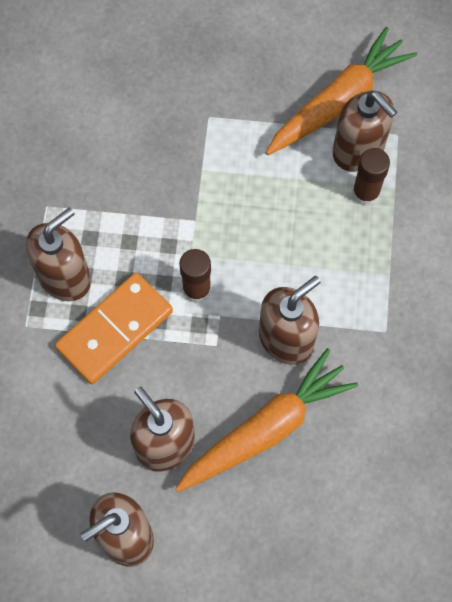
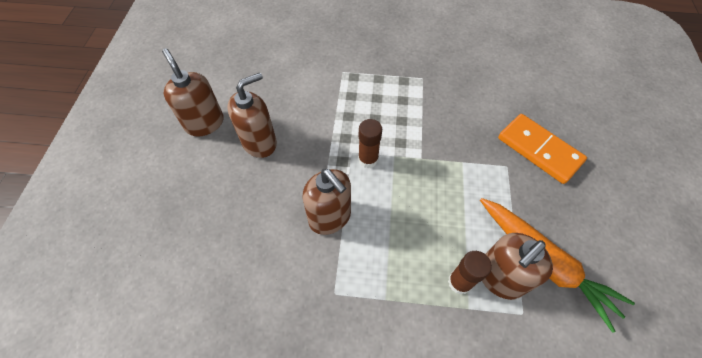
camera: 90 degrees right, 10 degrees down
brown soap dispenser [26,208,91,301] -> none
orange domino [55,273,173,384] -> orange domino moved to [498,114,587,184]
orange carrot [175,348,358,492] -> none

